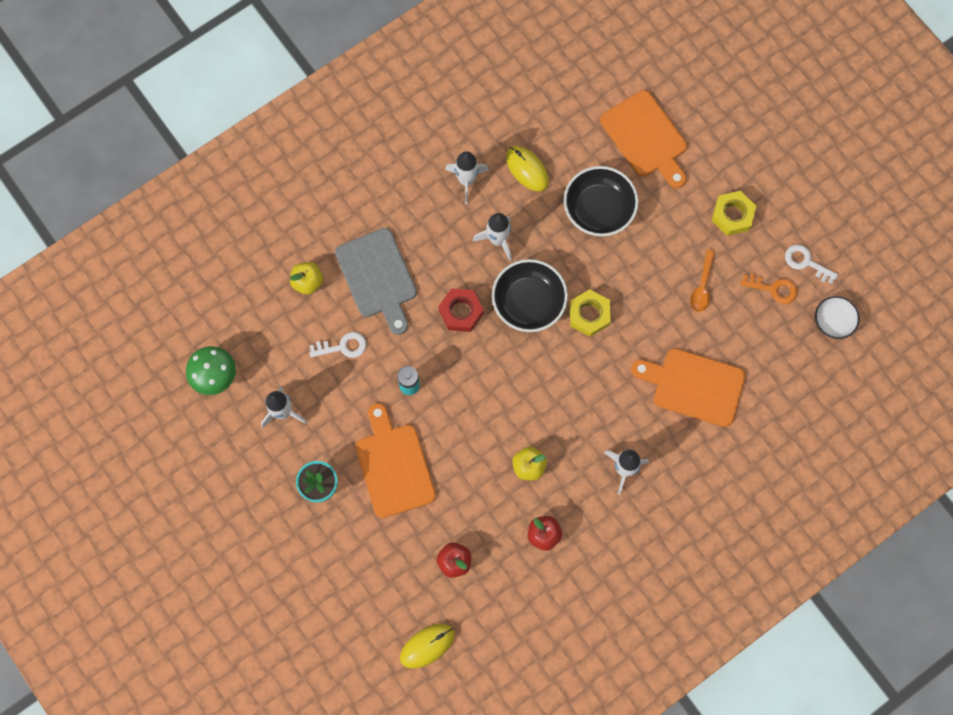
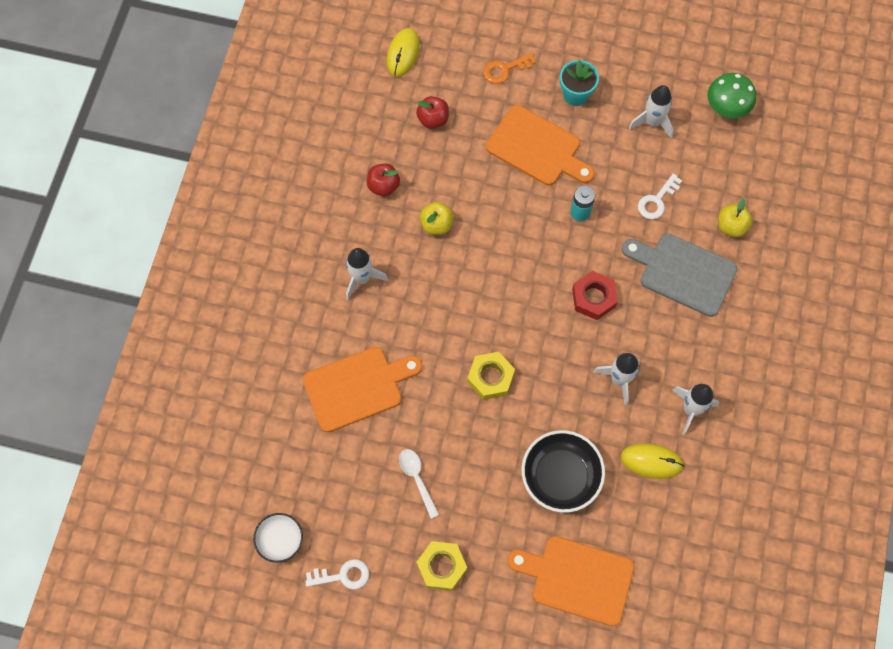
camera: 140 degrees right, 5 degrees down
black bowl [492,259,568,332] -> none
orange spoon [690,250,715,312] -> white spoon [399,449,439,519]
orange key [741,274,797,304] -> orange key moved to [483,53,536,84]

